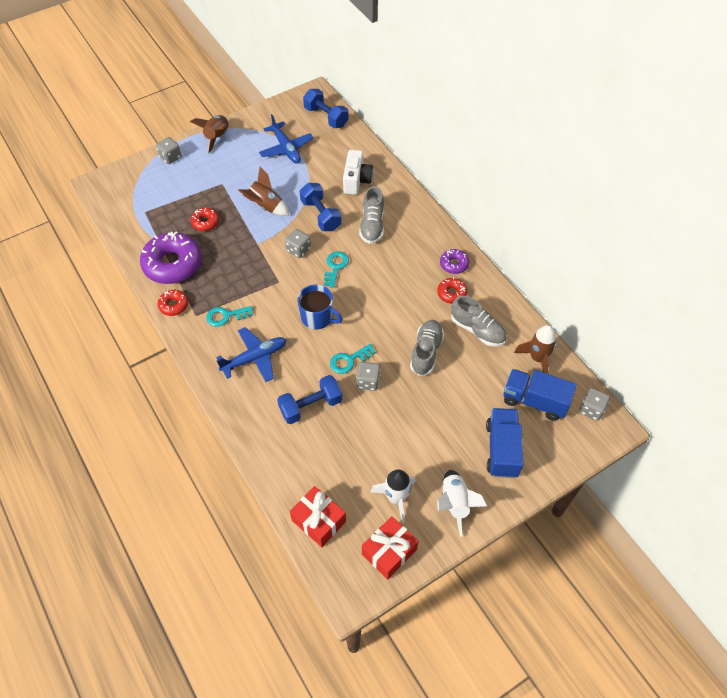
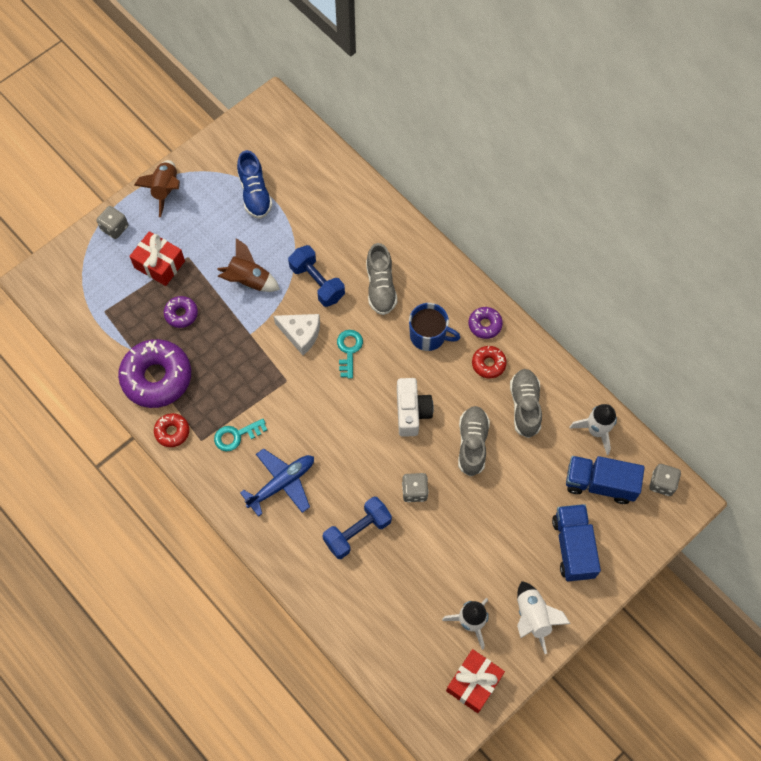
camera: 10 degrees left, 10 degrees up
red donut [191,208,219,231] -> purple donut [164,296,198,328]
blue plane [259,114,313,163] -> blue shoe [237,150,272,219]
grey dice [285,229,311,258] -> white cheese [274,314,320,355]
red gift [290,486,346,547] -> red gift moved to [129,231,185,286]
blue mug [297,285,342,330] -> blue mug moved to [409,303,460,351]
blue dumbbell [303,89,348,128] -> none
turquoise key [330,344,376,374] -> none
white camera [343,150,373,195] -> white camera moved to [397,378,434,437]
grey shoe [451,296,507,347] -> grey shoe turned 120 degrees counterclockwise [510,369,542,438]
brown rocket [514,325,557,374] -> white rocket [569,404,617,455]

